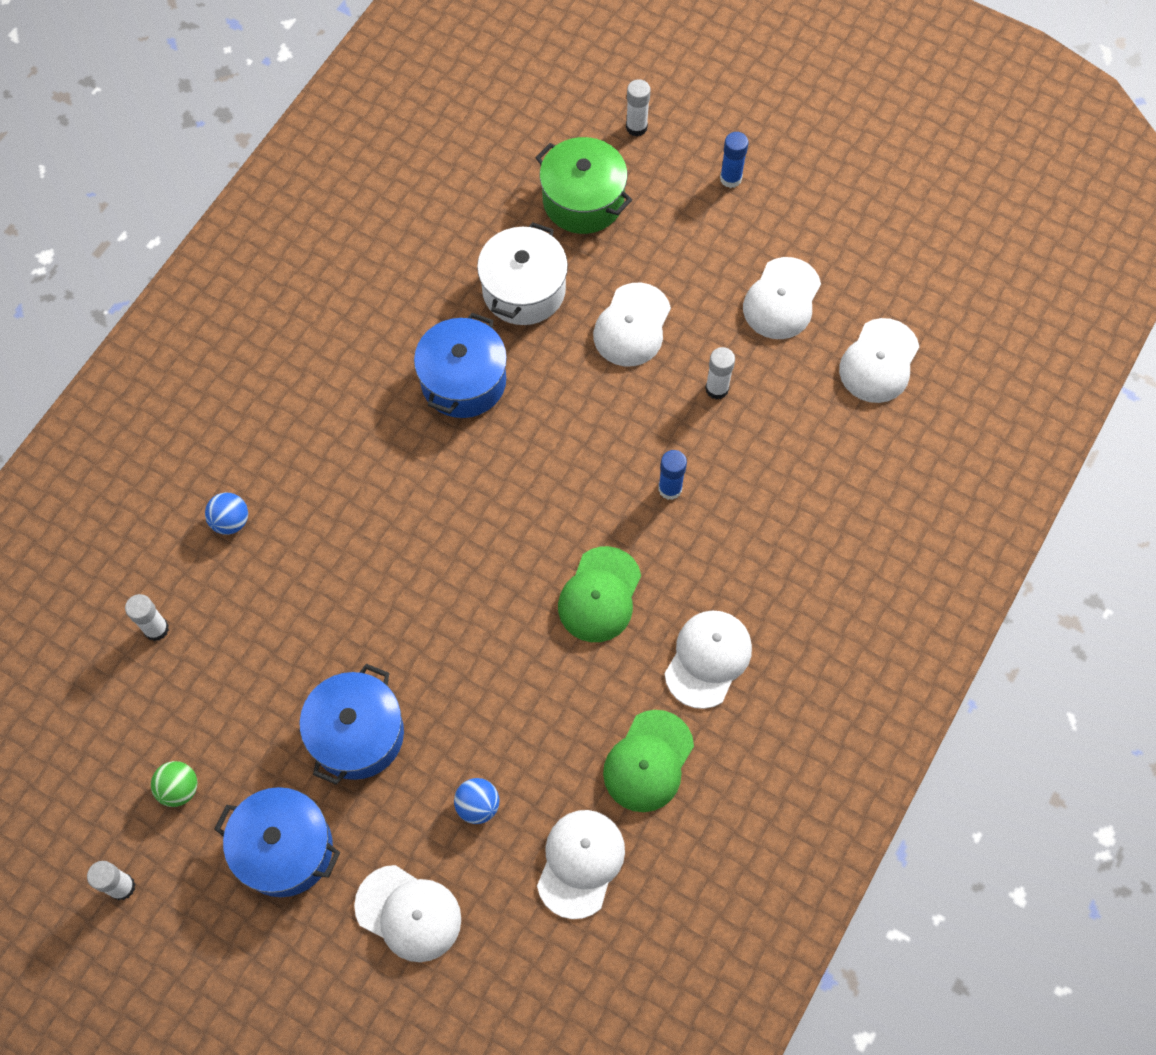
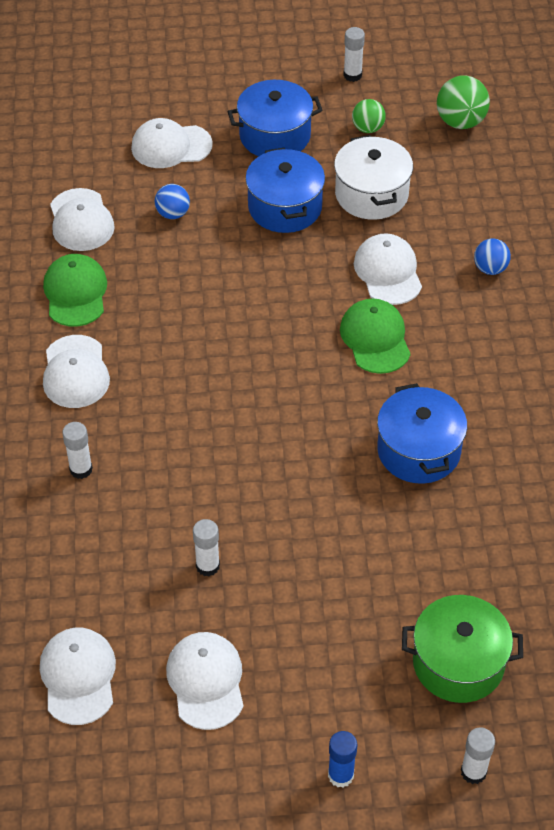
camera: 145 degrees right, 15 degrees down
white glue stick [125,594,169,641] -> white glue stick moved to [62,422,93,479]
white pot [477,222,568,325] -> white pot moved to [334,135,413,220]
green cap [558,546,641,642] -> green cap moved to [340,298,411,374]
white cap [593,283,671,366] -> white cap moved to [354,233,422,305]
blue glue stick [658,450,687,500] -> none
none -> green ball [437,75,490,129]

